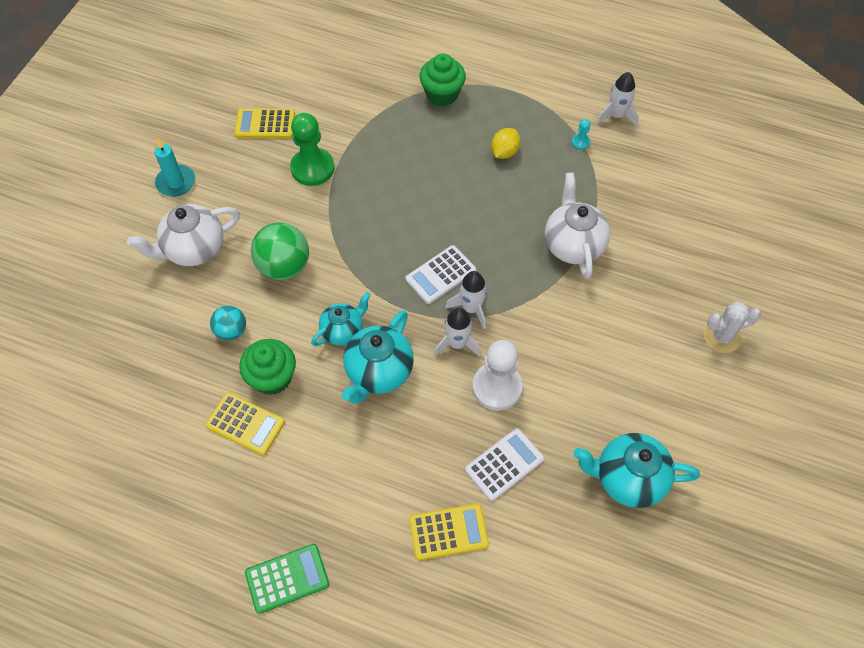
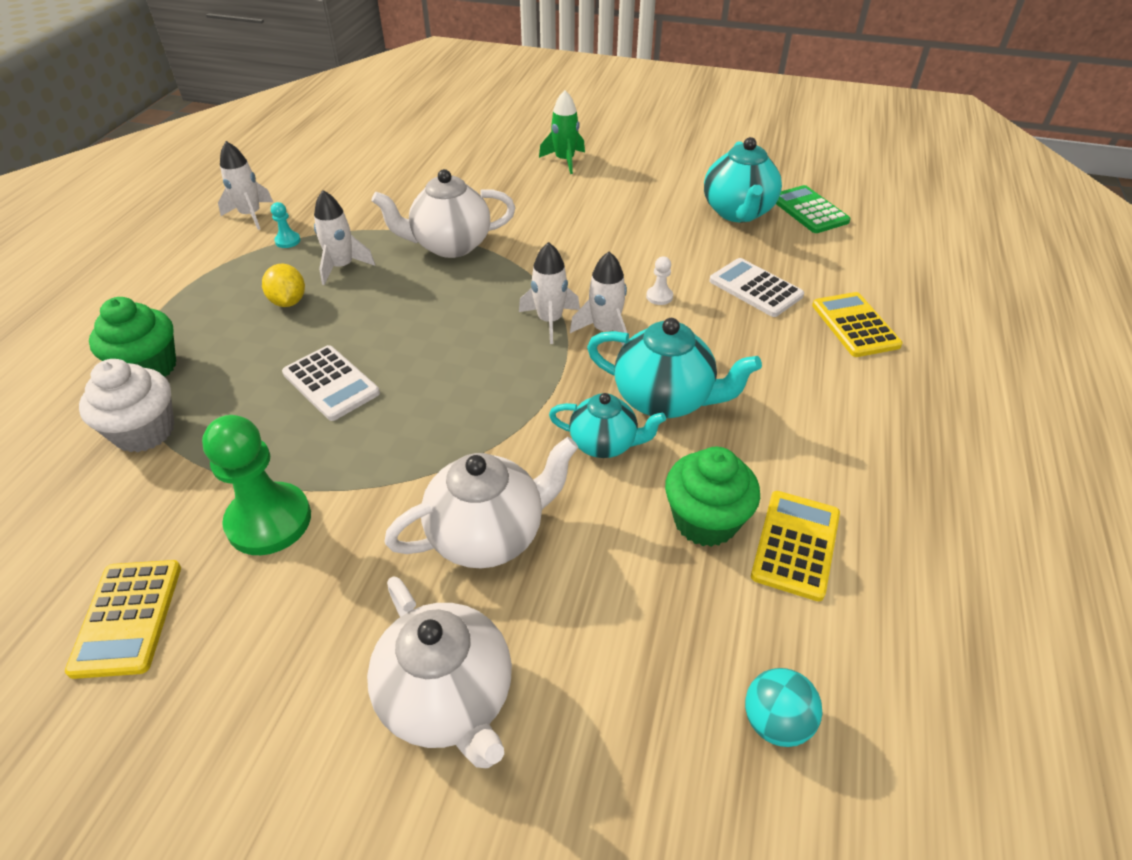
camera: 95 degrees left, 15 degrees down
turquoise candle [154,138,195,197] -> none
turquoise ball [210,305,246,341] -> turquoise ball moved to [745,668,822,747]
green calculator [245,544,329,614] -> green calculator moved to [776,185,851,233]
green ball [251,222,309,280] -> white teapot [384,437,578,568]
turquoise teapot [311,292,371,346] -> turquoise teapot turned 150 degrees clockwise [549,393,666,458]
white calculator [405,245,476,304] -> white calculator moved to [282,345,380,421]
white pawn [472,340,523,411] -> white pawn [646,257,673,305], size x0.43
yellow lemon [491,128,520,159] -> yellow lemon turned 45 degrees clockwise [262,264,305,307]
white cactus [704,302,761,353] -> green rocket [539,90,585,174]
none -> white cupcake [79,359,174,452]
none -> white rocket [314,190,375,285]

